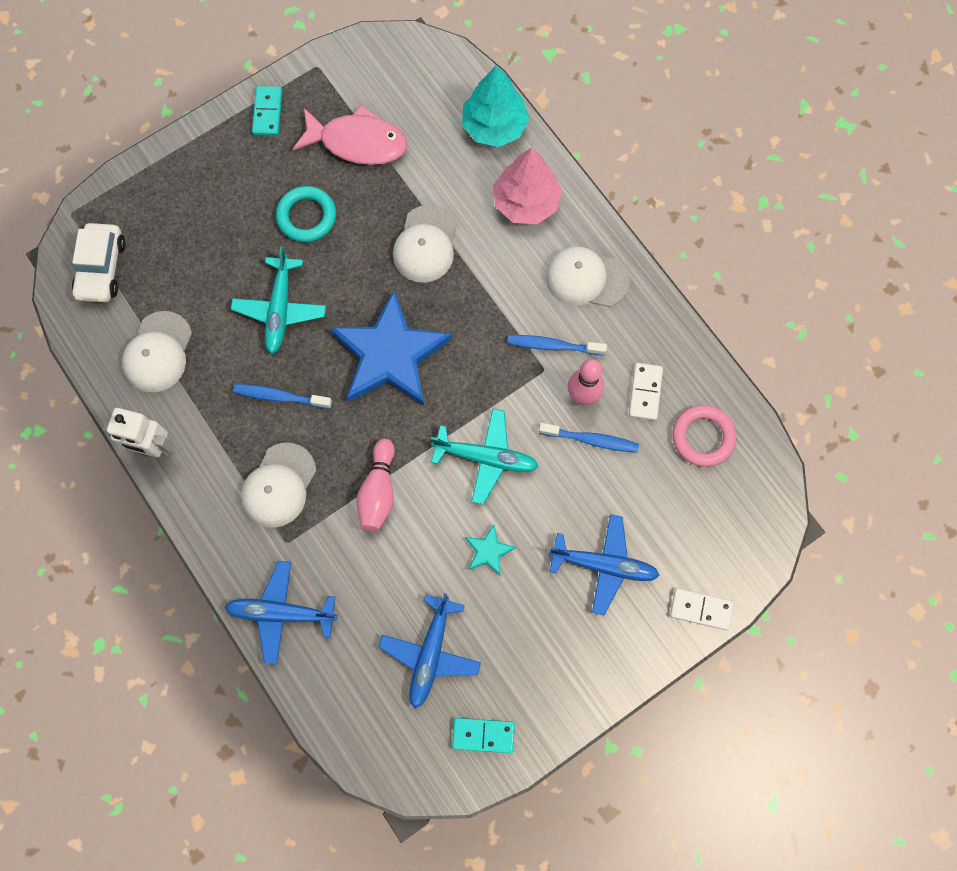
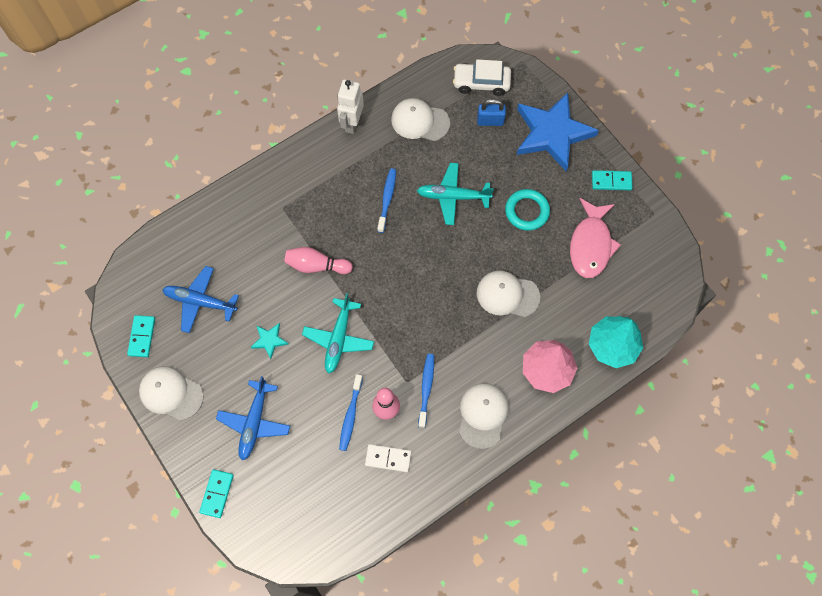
camera: 90 degrees right, 5 degrees down
blue plane [225,561,338,664] -> none
white cap [241,443,316,528] -> white cap moved to [139,366,204,421]
blue star [330,291,452,406] -> blue star moved to [517,92,599,171]
white domino [670,588,734,630] -> turquoise domino [199,469,234,518]
pink ring [672,405,736,467] -> none
none -> blue padlock [477,99,506,126]

